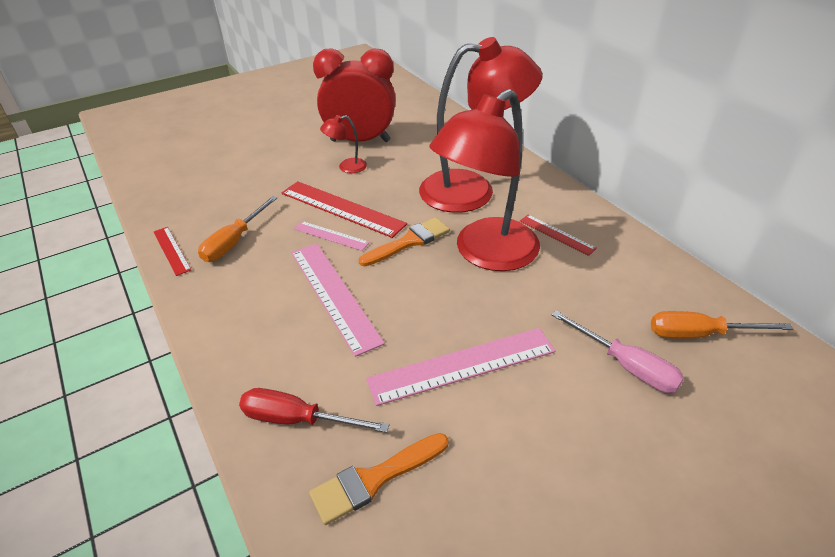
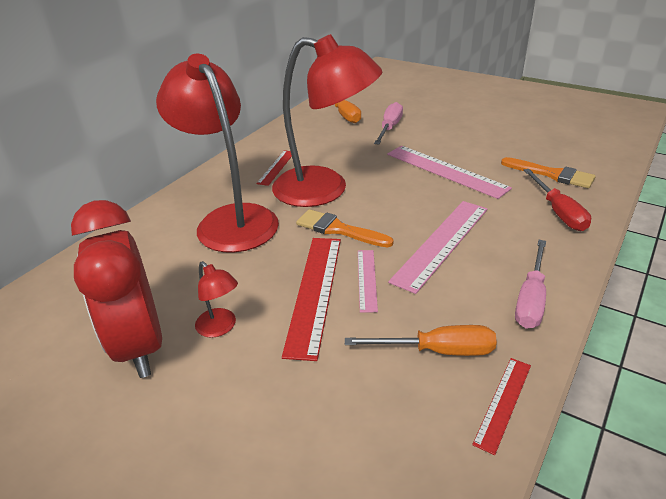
camera: 115 degrees left, 5 degrees down
none -> pink screwdriver [515,240,546,329]

